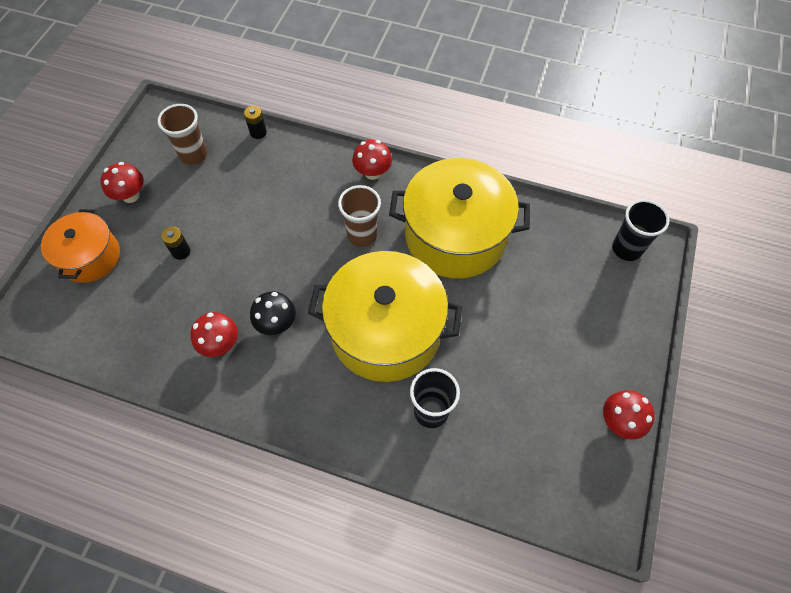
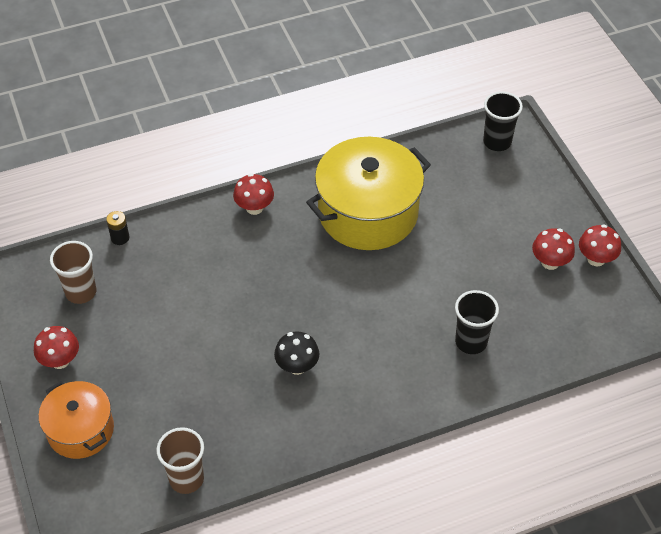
camera: 40 degrees left, 10 degrees down
black battery [161,227,190,260] -> none
red mushroom [191,312,238,357] -> red mushroom moved to [532,228,575,270]
yellow pot [308,251,462,382] -> none
brown cup [338,185,381,247] -> brown cup moved to [156,427,204,494]

